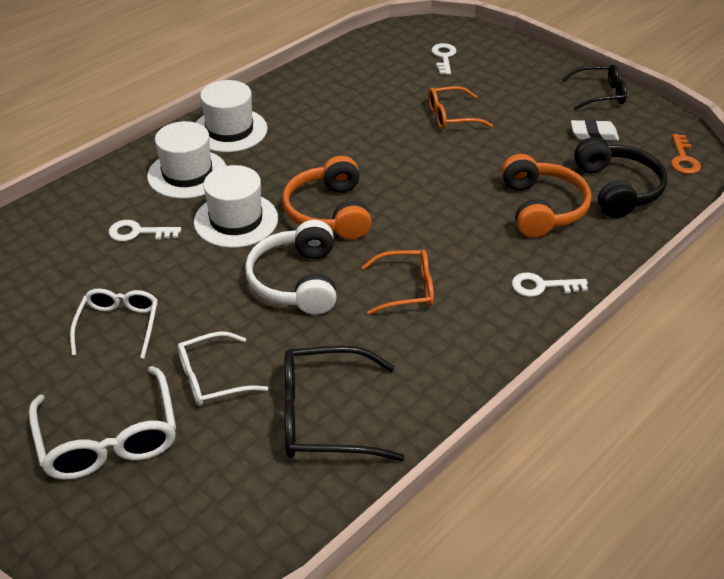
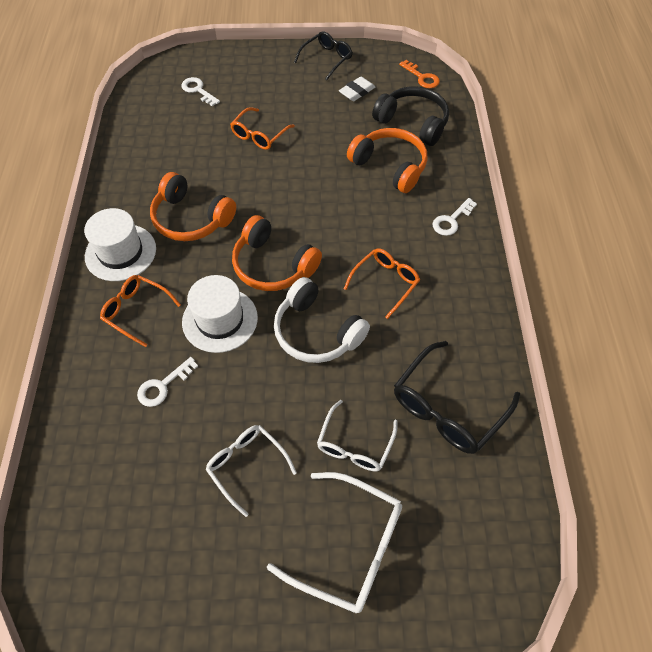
camera: 45 degrees left, 15 degrees up
white hat [147,121,226,199] -> orange glasses [100,275,181,347]
none -> orange headphones [150,172,236,241]

